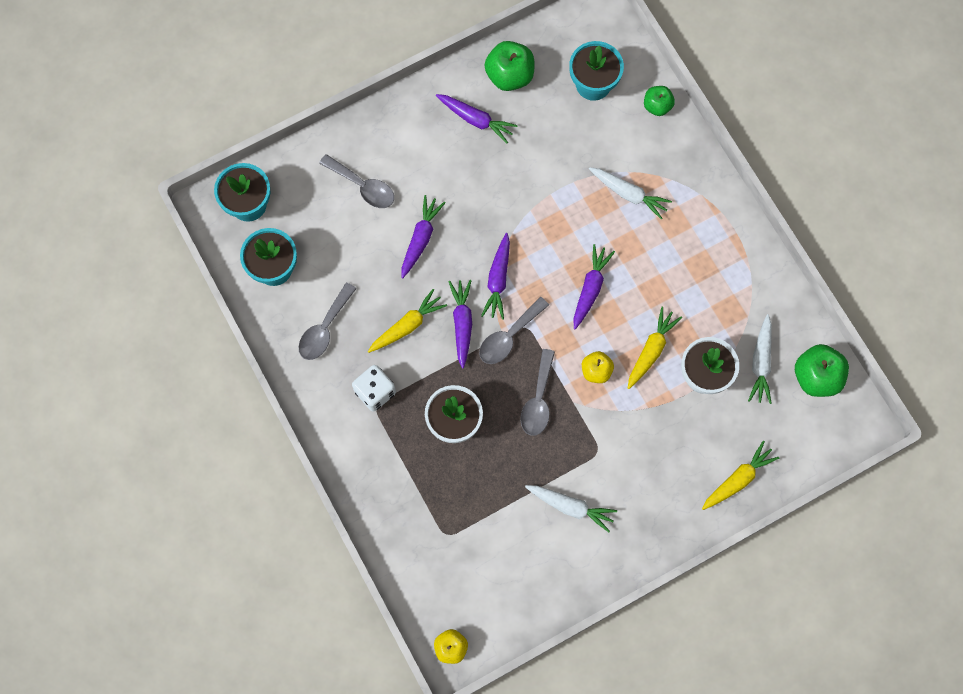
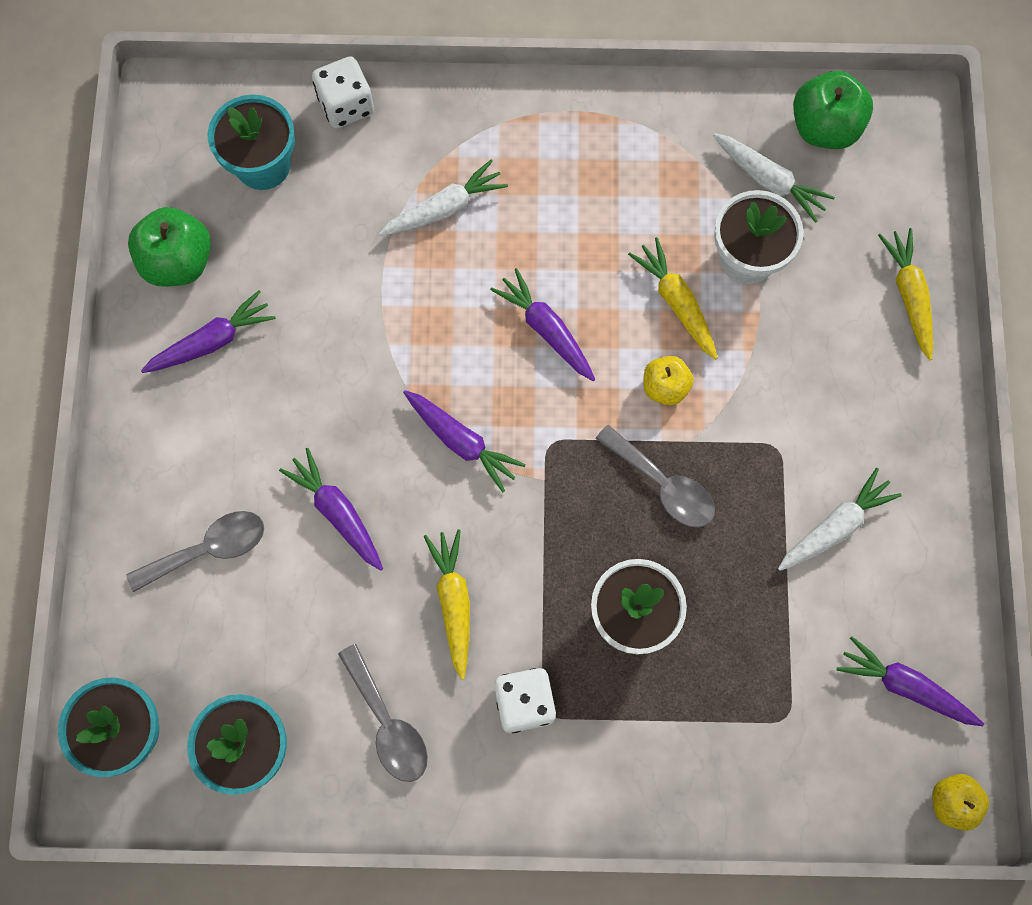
camera: 60 degrees left, 0 degrees up
purple carrot [449,280,472,369] -> purple carrot moved to [837,636,984,726]
grey spoon [479,297,549,364] -> none
green apple [644,86,675,116] -> white dice [312,56,374,128]

